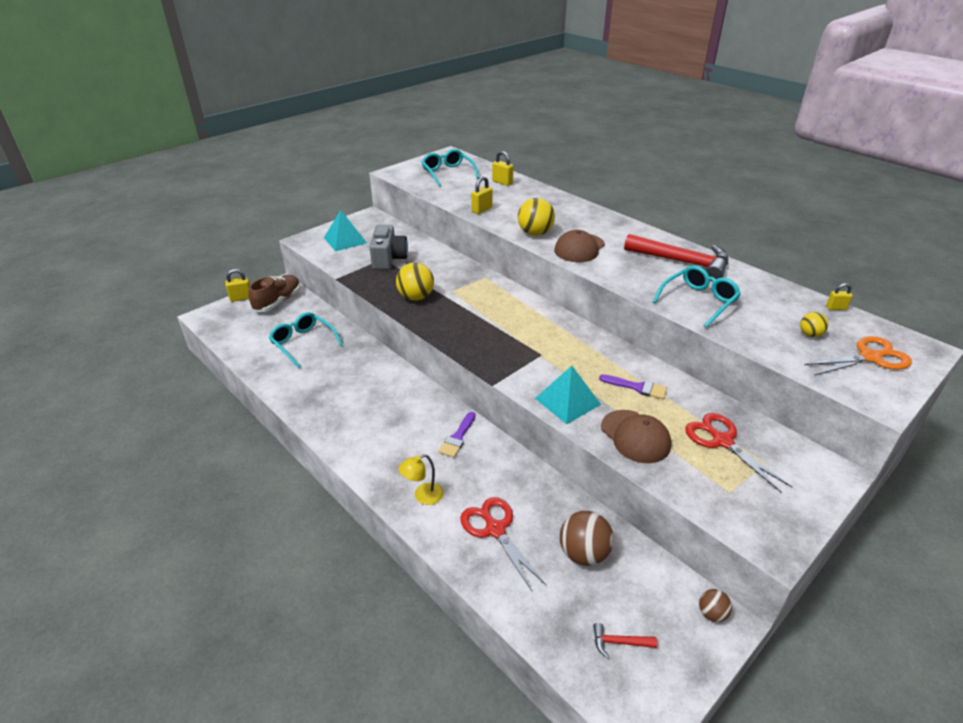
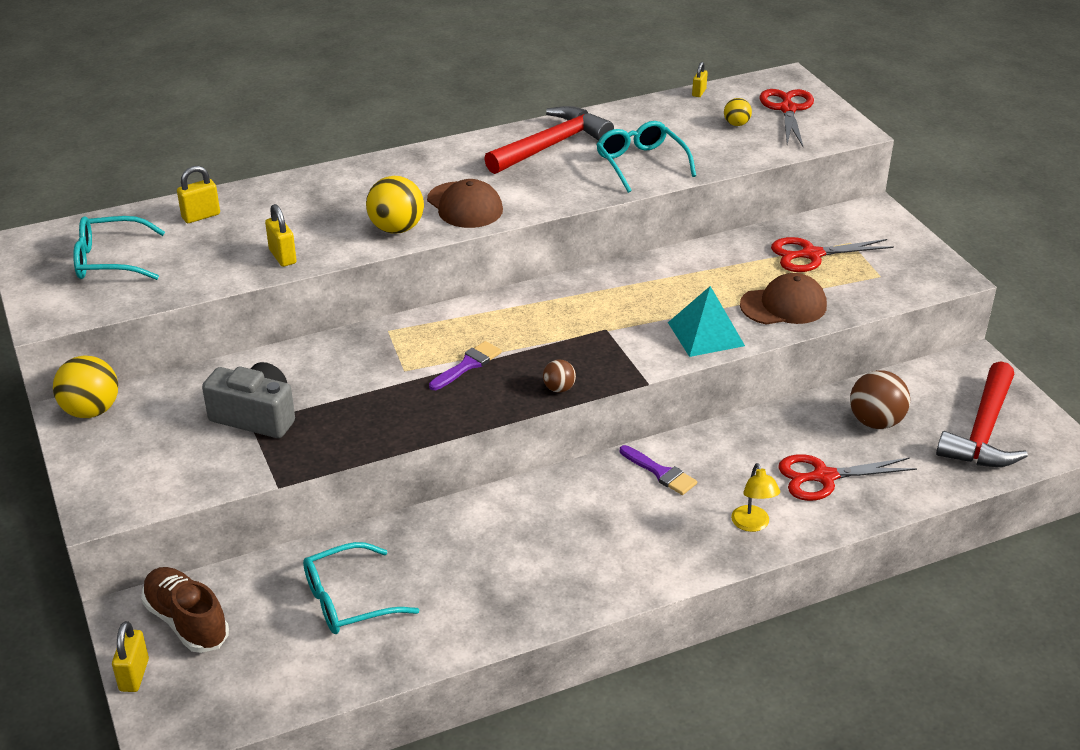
camera: 70 degrees left, 0 degrees up
turquoise pyramid [324,210,367,252] -> none
yellow ball [396,263,434,301] -> yellow ball moved to [53,355,118,418]
red hammer [593,623,657,658] -> red hammer [936,361,1028,467], size x2.47
purple brush [599,374,667,399] -> purple brush moved to [429,341,502,390]
brown ball [699,589,732,622] -> brown ball moved to [543,360,576,392]
orange scissors [804,336,912,375] -> red scissors [759,89,814,147]

